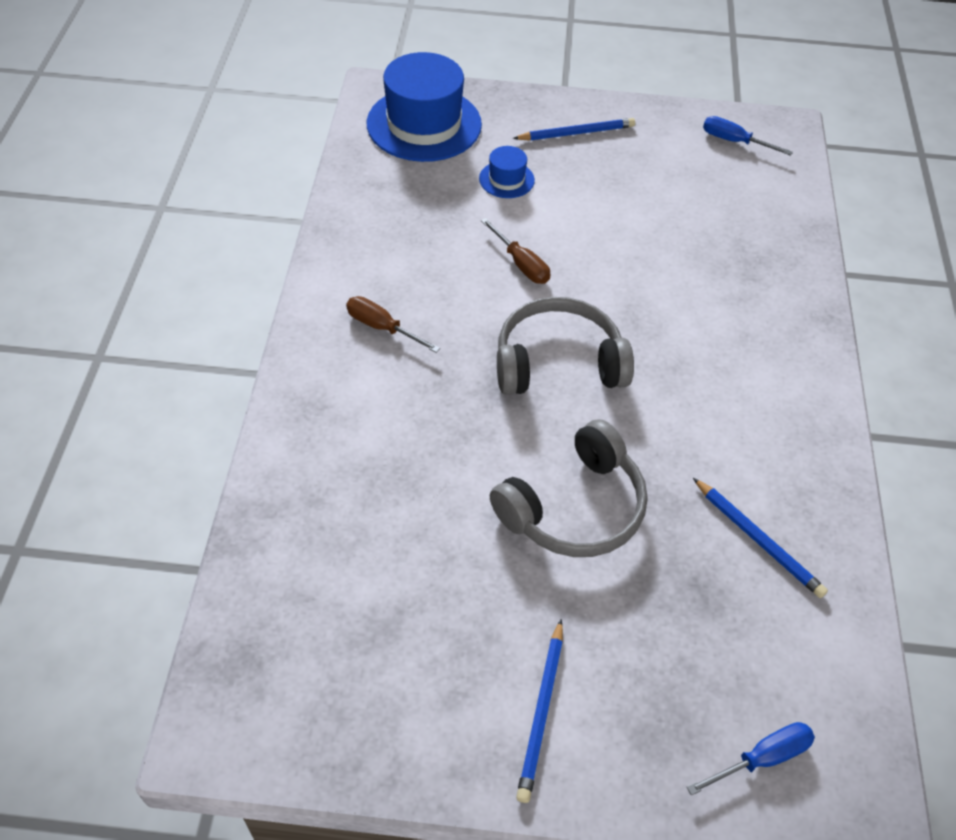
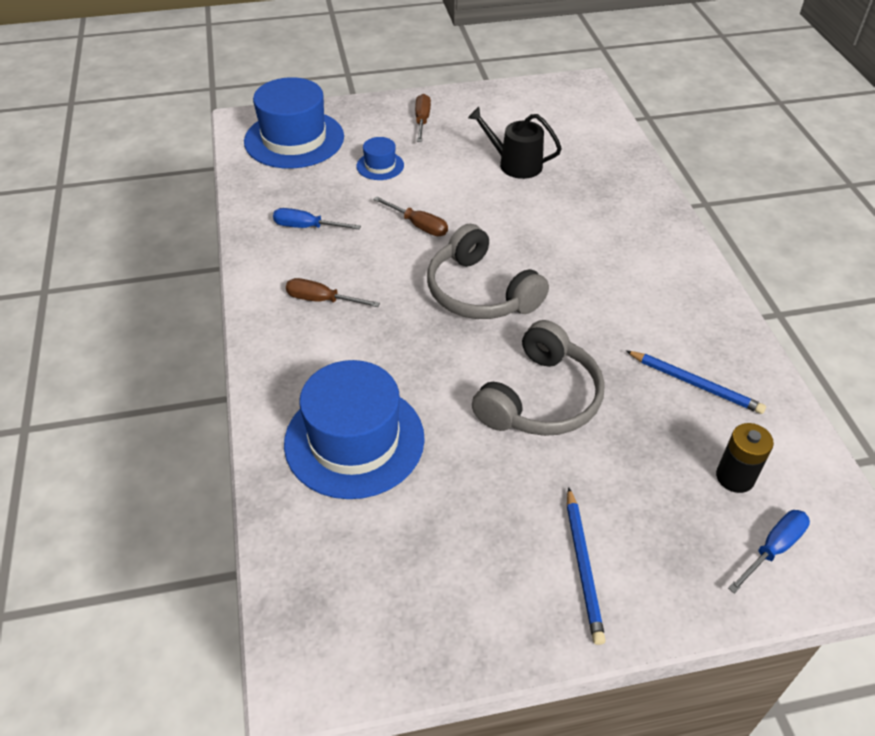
camera: 15 degrees left, 5 degrees down
grey headphones [497,297,634,395] -> grey headphones turned 105 degrees counterclockwise [427,224,549,319]
blue pencil [513,118,635,141] -> brown screwdriver [415,94,431,142]
blue screwdriver [703,116,793,156] -> blue screwdriver moved to [273,208,361,230]
none -> blue hat [284,360,425,499]
none -> black watering can [468,107,562,179]
none -> black battery [716,423,774,493]

